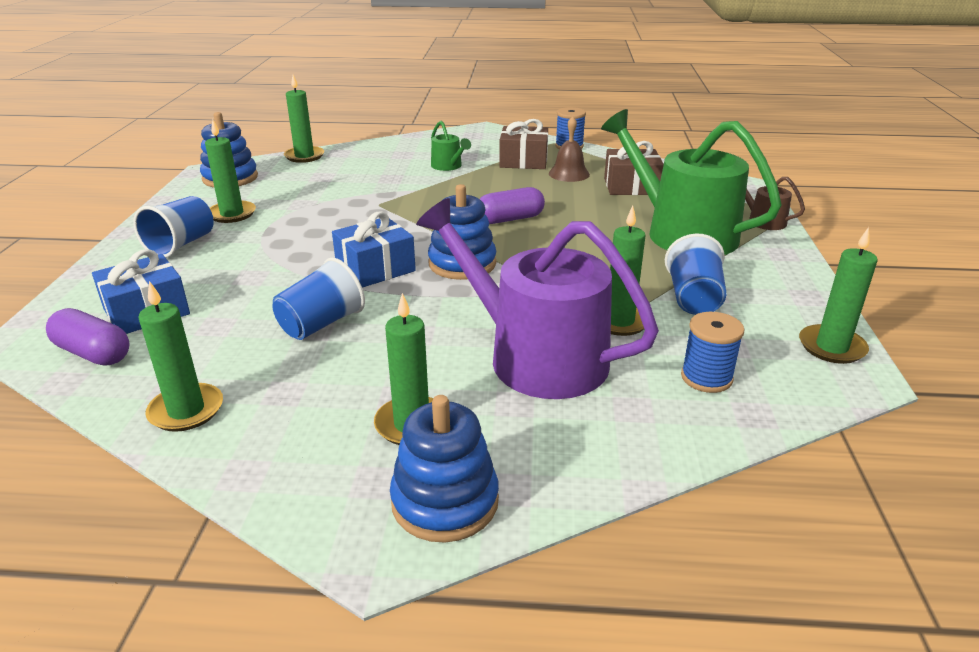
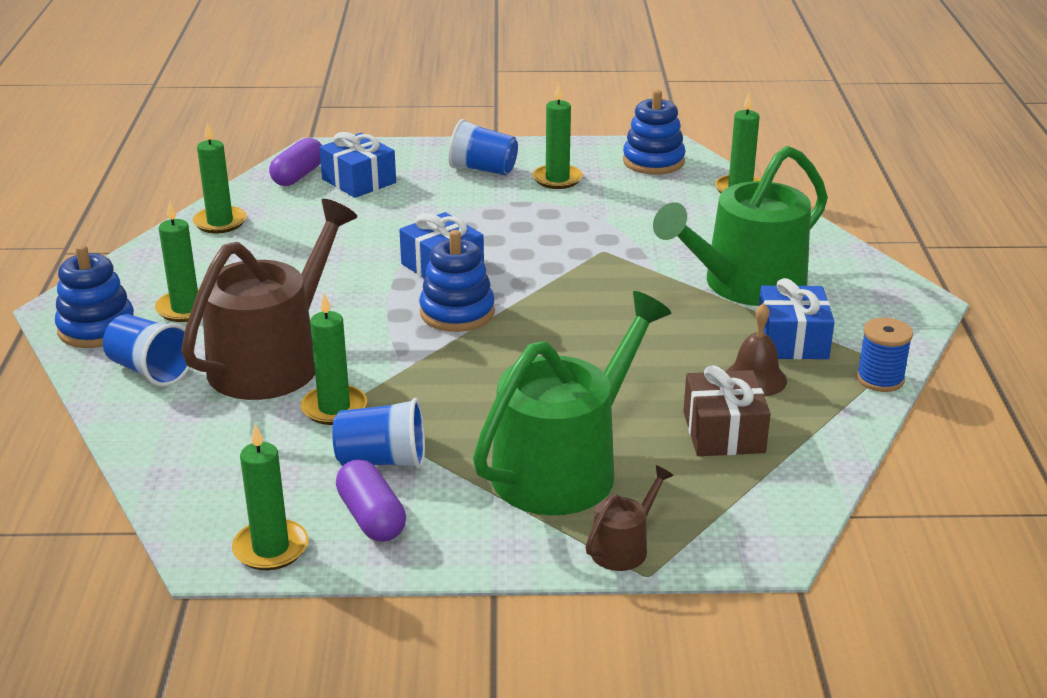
camera: 85 degrees right, 0 degrees up
blue cup [272,257,365,340] -> blue cup moved to [103,314,195,387]
purple watering can [416,198,659,399] -> brown watering can [181,199,357,400]
green watering can [431,121,471,171] -> green watering can [653,146,828,306], size x2.32
purple capsule [480,187,545,224] -> purple capsule moved to [336,459,406,542]
brown gift [499,119,548,169] -> blue gift [759,278,834,359]
blue spool [681,312,744,393] -> none

